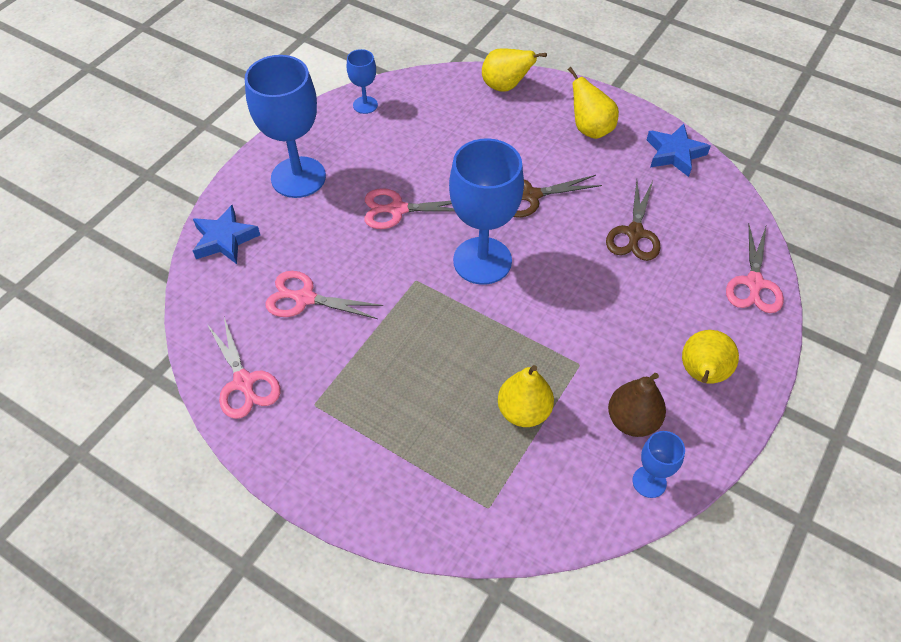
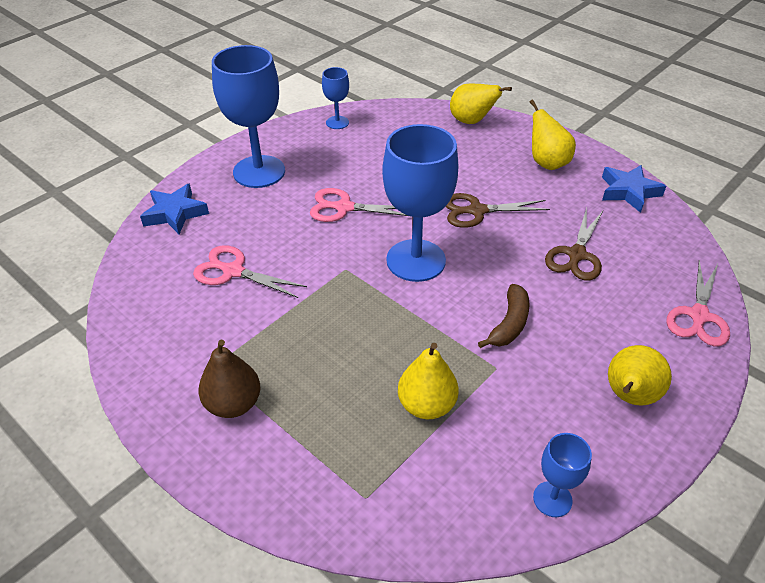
camera: 10 degrees right, 10 degrees down
pink scissors [207,318,281,419] -> none
brown pear [608,373,666,437] -> brown pear moved to [199,340,261,418]
none -> brown banana [478,284,530,348]

